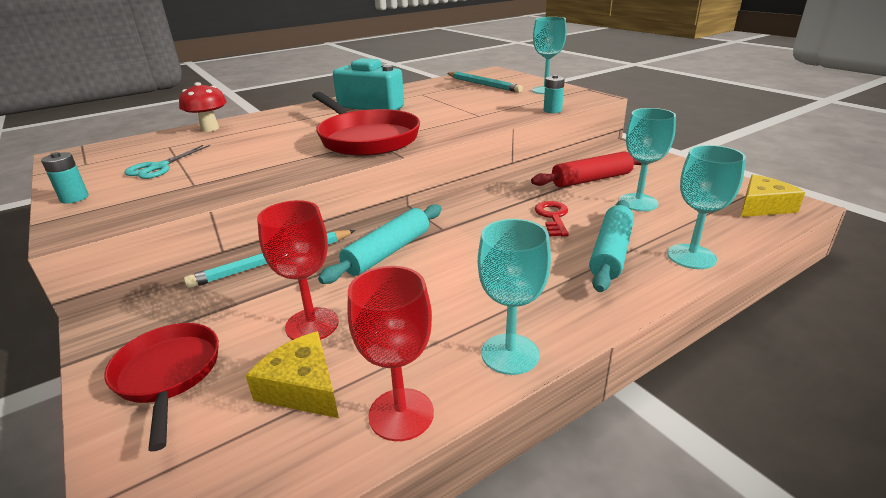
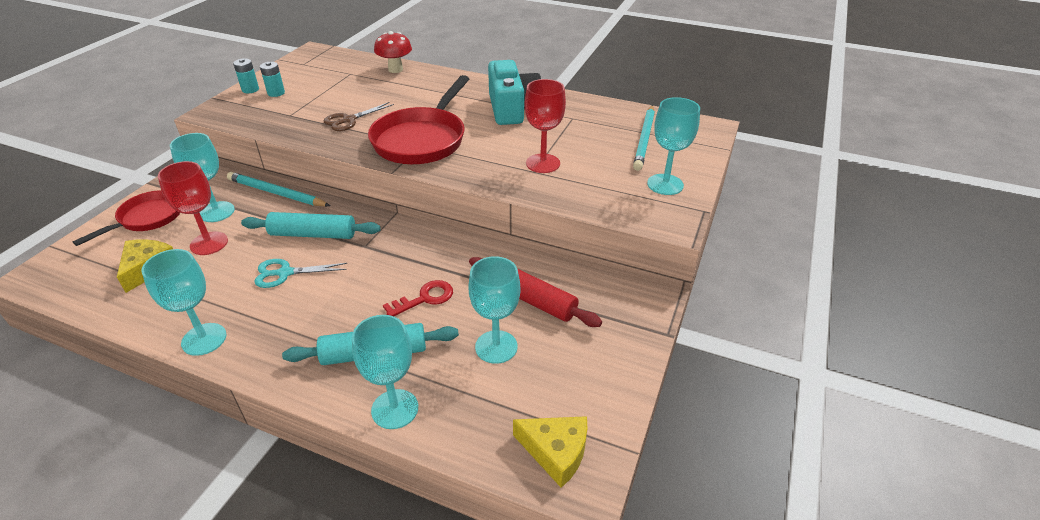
camera: 55 degrees right, 10 degrees up
turquoise scissors [124,145,210,179] -> turquoise scissors moved to [254,259,348,288]
red goblet [347,266,434,441] -> red goblet moved to [524,79,566,173]
turquoise battery [544,75,565,113] -> turquoise battery moved to [260,62,285,97]
none -> turquoise goblet [170,133,235,222]
none -> brown scissors [324,102,394,131]

